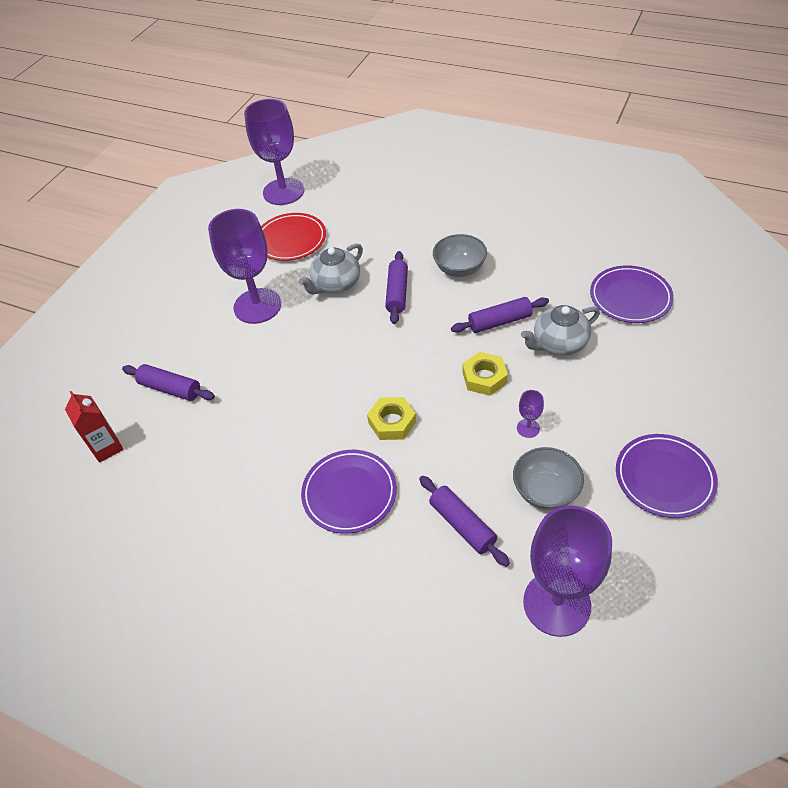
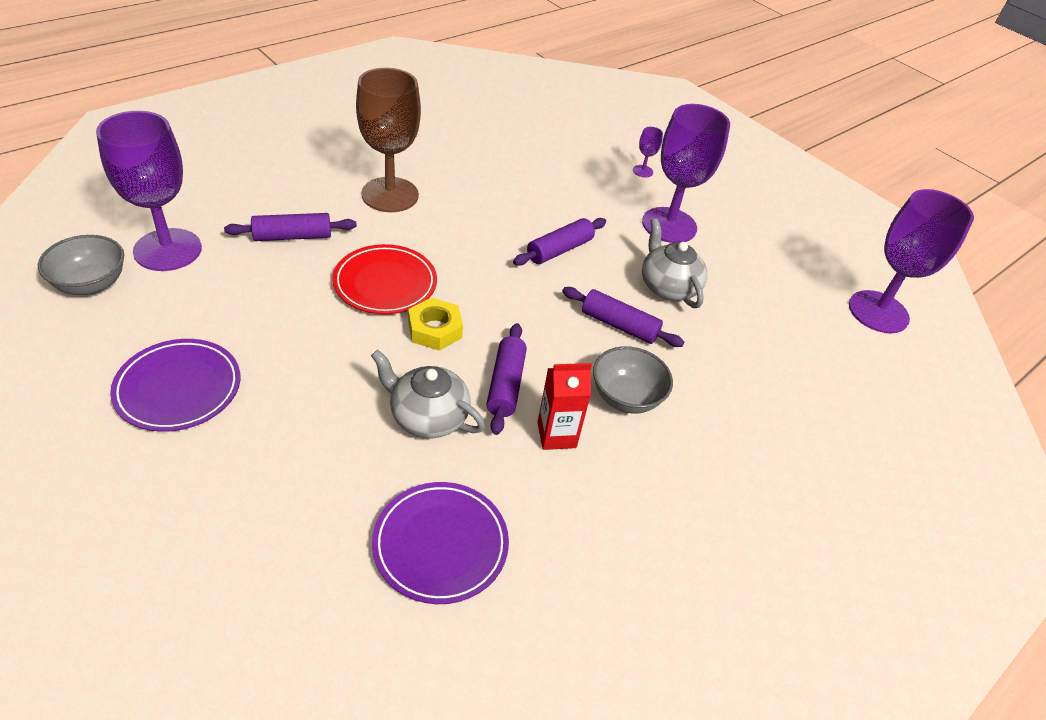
camera: 105 degrees right, 5 degrees down
red carton [65,391,124,463] -> red carton moved to [537,363,592,450]
purple rolling pin [122,364,215,401] -> purple rolling pin moved to [513,218,606,266]
red plate [261,213,326,261] -> red plate moved to [332,244,437,314]
purple plate [301,450,397,534] -> brown goblet [356,68,421,212]
yellow nut [367,397,416,440] -> none
grey bowl [513,447,584,510] -> grey bowl moved to [38,235,124,295]
purple goblet [517,390,544,438] -> purple goblet moved to [633,127,663,177]
grey teapot [521,305,600,356] -> grey teapot turned 60 degrees counterclockwise [371,350,485,438]

